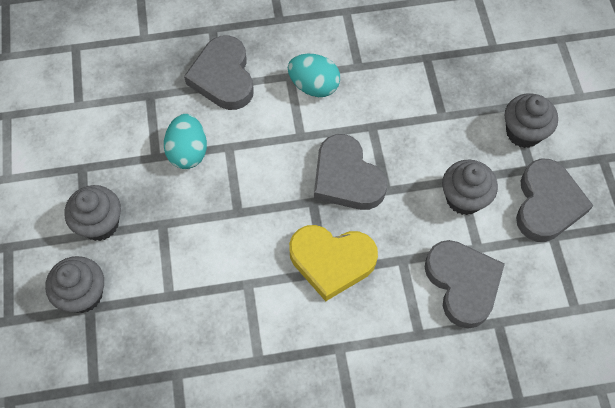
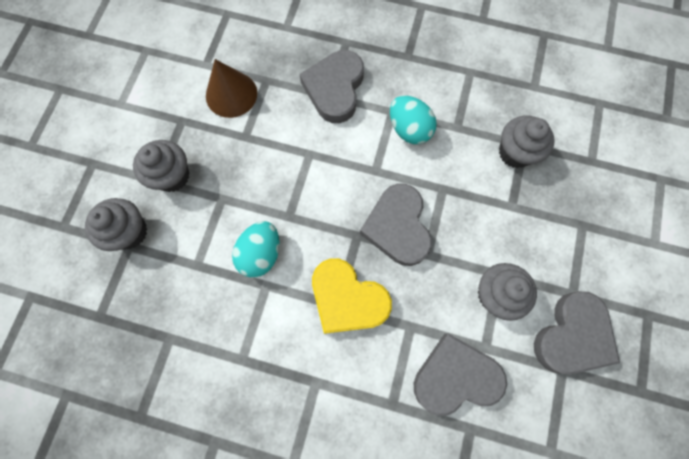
camera: 25 degrees right, 10 degrees up
turquoise egg [164,114,207,169] -> turquoise egg moved to [232,221,280,278]
grey heart [425,240,505,329] -> grey heart turned 105 degrees counterclockwise [414,333,507,416]
grey cupcake [505,93,558,148] -> grey cupcake moved to [499,116,555,168]
none -> brown cone [206,59,257,118]

